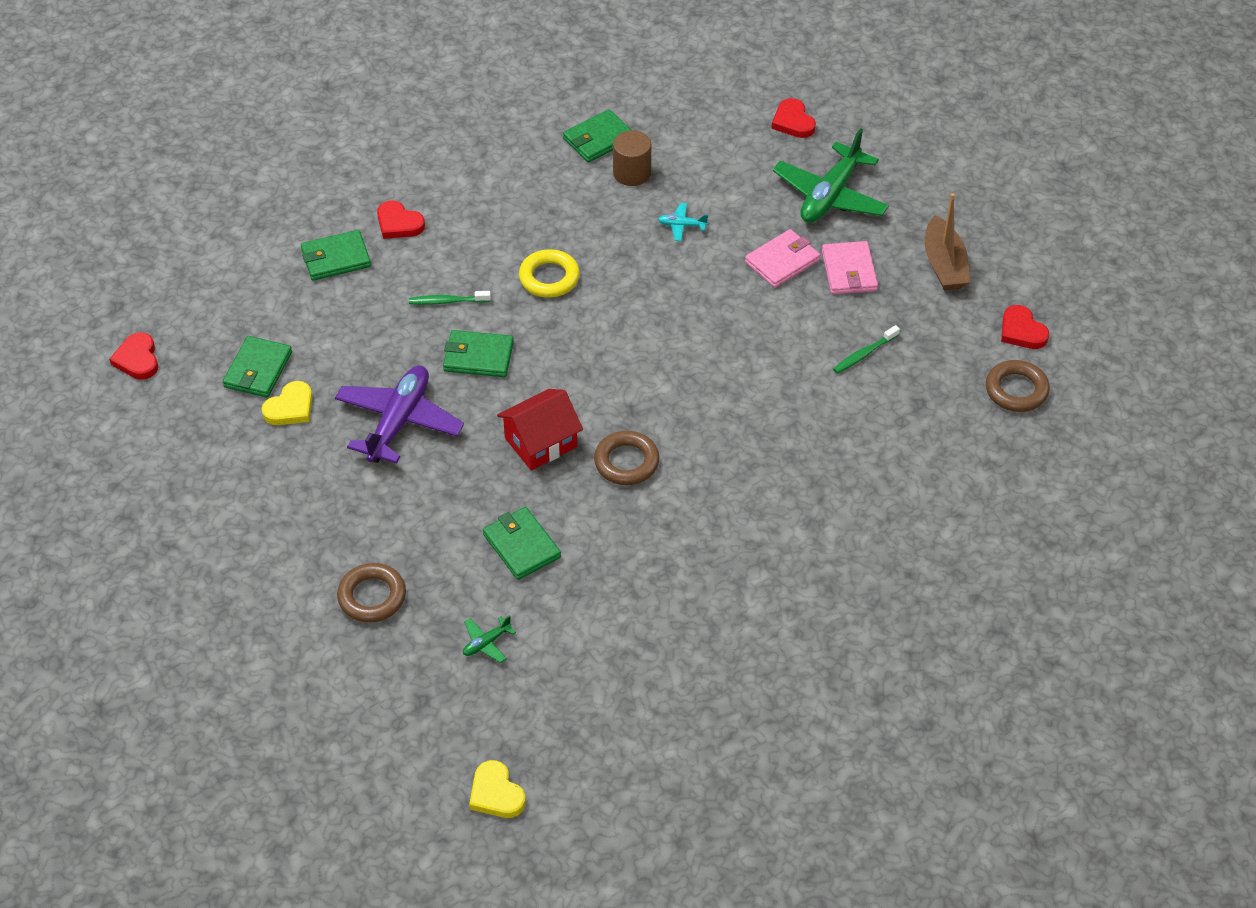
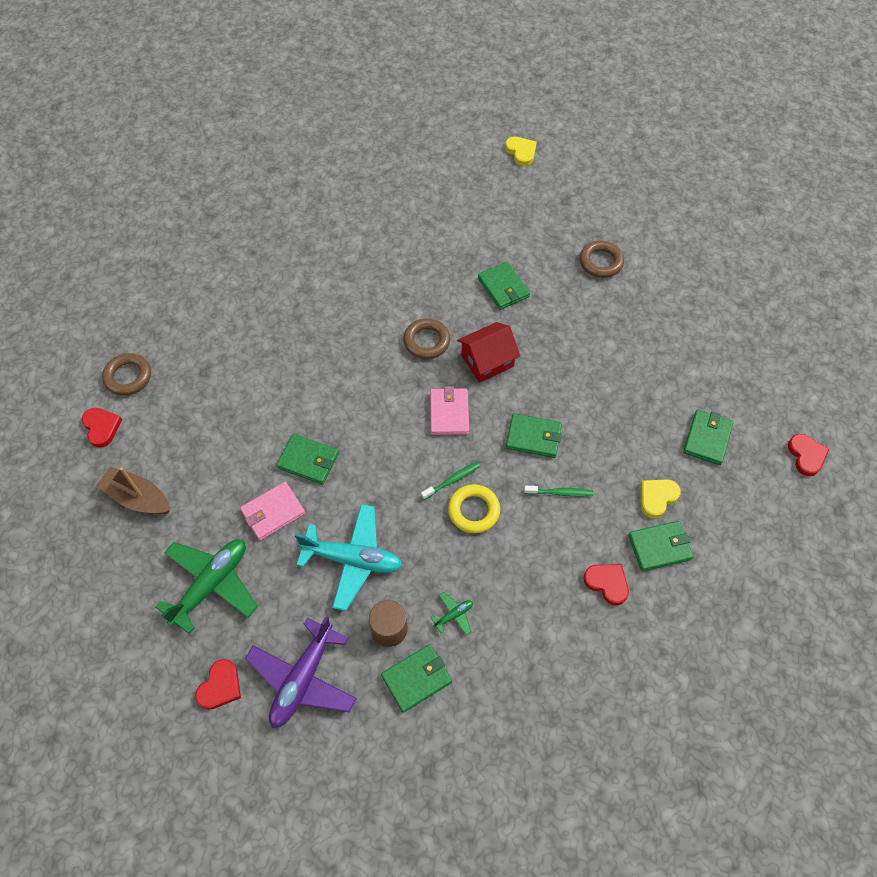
camera: 175 degrees left, 10 degrees up
yellow heart [262,381,312,425] -> yellow heart moved to [641,479,681,518]
purple plane [335,365,464,464] -> purple plane moved to [245,616,357,728]
green plane [463,615,516,663] -> green plane moved to [430,592,473,635]
turquoise plane [658,203,708,242] -> turquoise plane [295,504,402,611], size x2.35
red heart [771,98,816,138] -> red heart turned 45 degrees clockwise [195,659,241,710]
pink wallet [822,241,878,295] -> pink wallet moved to [430,386,469,435]
green toothbrush [833,325,900,374] -> green toothbrush moved to [421,462,480,500]
brown boat [925,193,970,290] -> brown boat turned 60 degrees counterclockwise [96,467,170,514]
none -> green wallet [276,434,339,485]

